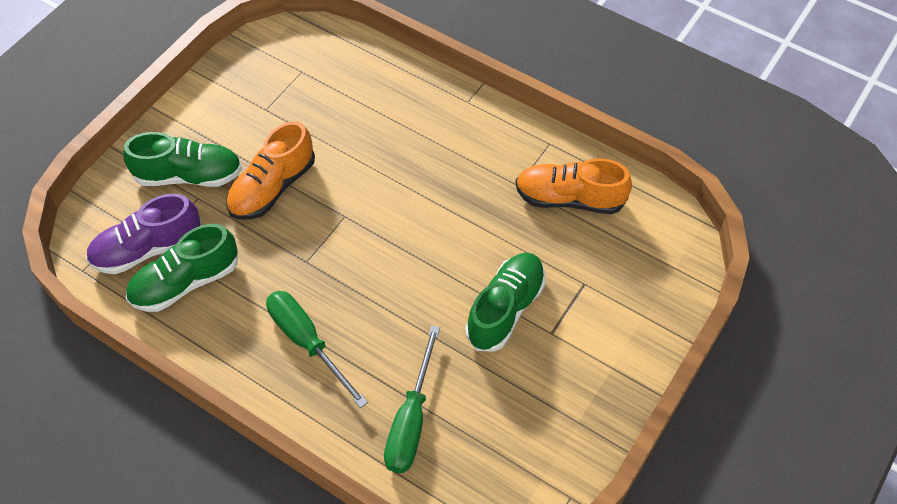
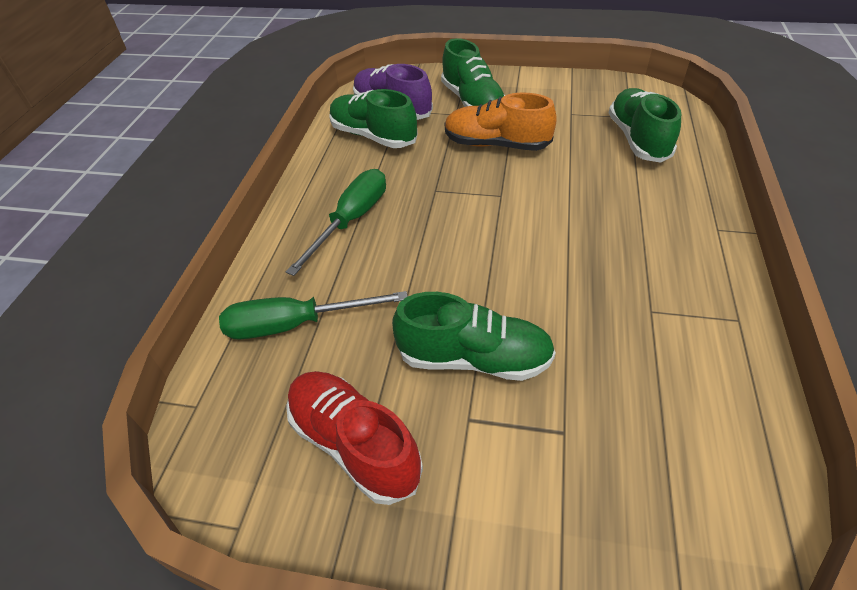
camera: 70 degrees right, 10 degrees down
orange shoe [515,158,632,214] -> none
none -> red shoe [286,371,423,505]
none -> green shoe [609,88,681,163]

